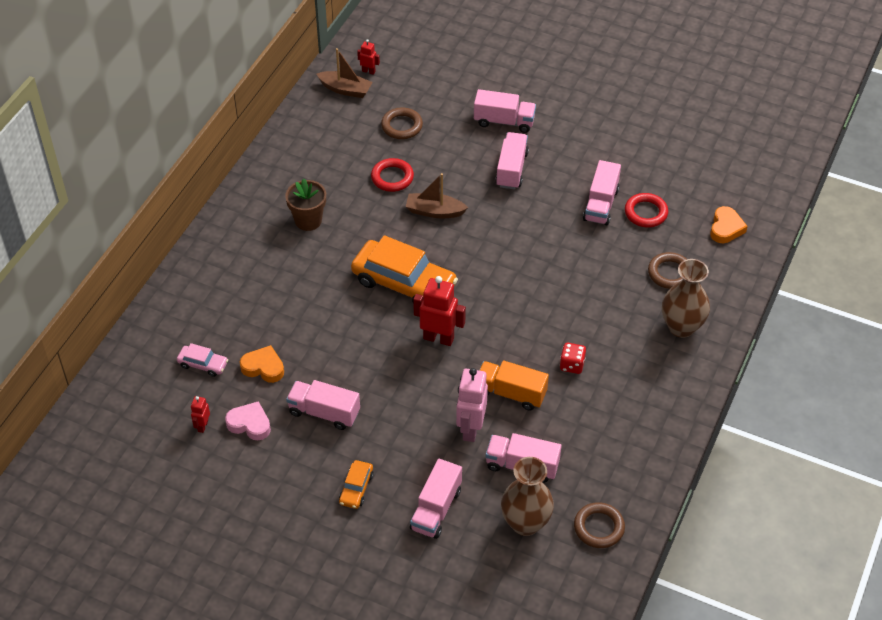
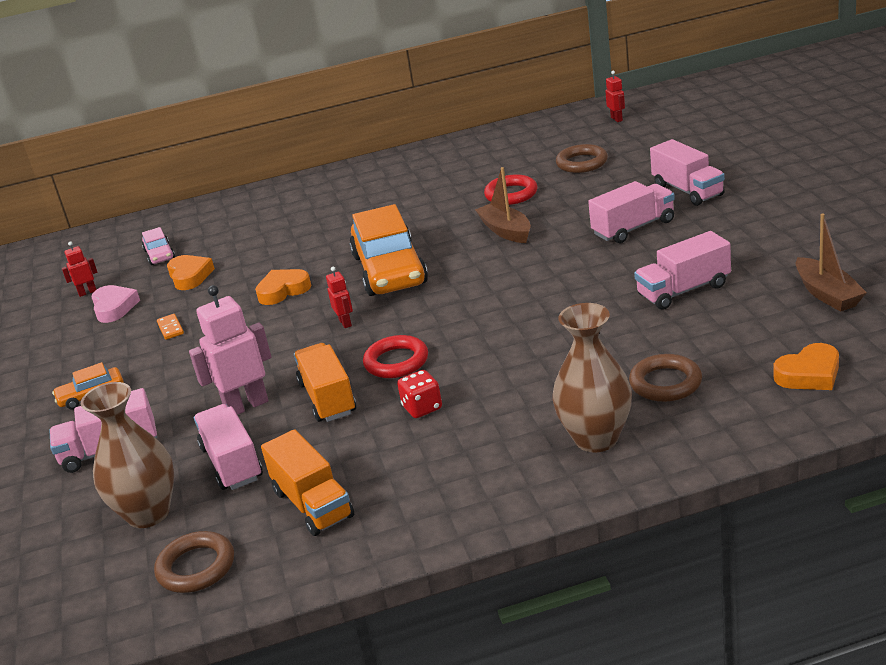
camera: 55 degrees right, 20 degrees down
brown flower pot [285,178,326,231] -> none
pink truck [286,380,360,430] -> orange domino [157,314,184,340]
brown boat [317,48,373,98] -> brown boat moved to [796,213,867,312]
red robot [413,276,466,346] -> red robot [326,267,353,328], size x0.51
red ring [625,193,668,227] -> red ring moved to [363,335,428,378]
none -> orange heart [255,269,311,305]
none -> orange truck [261,429,354,536]

